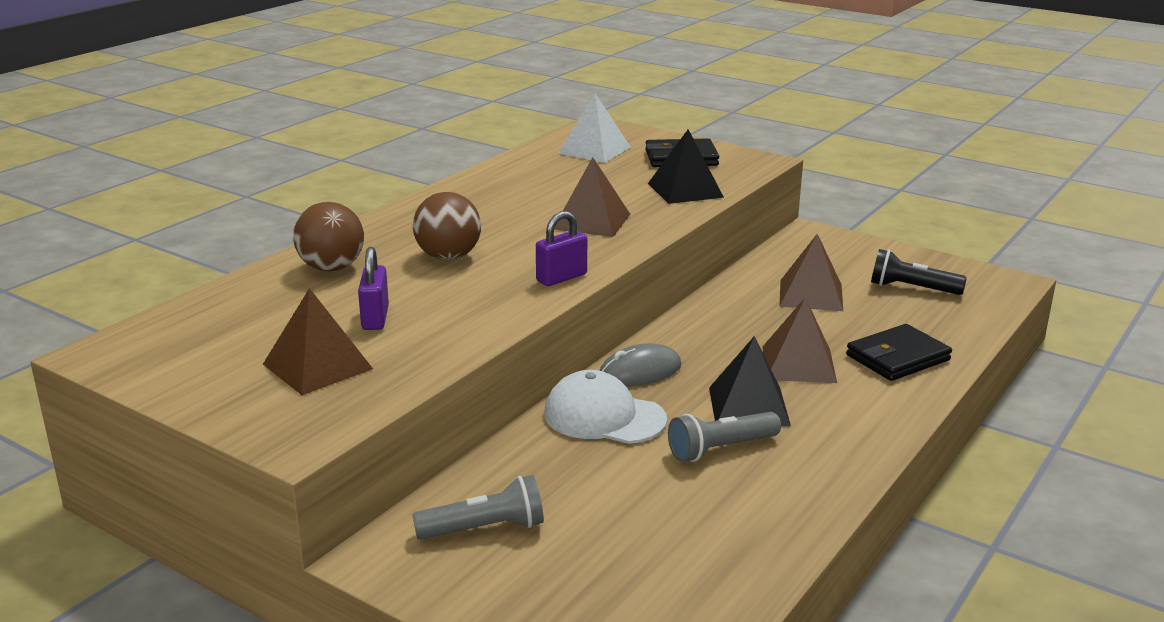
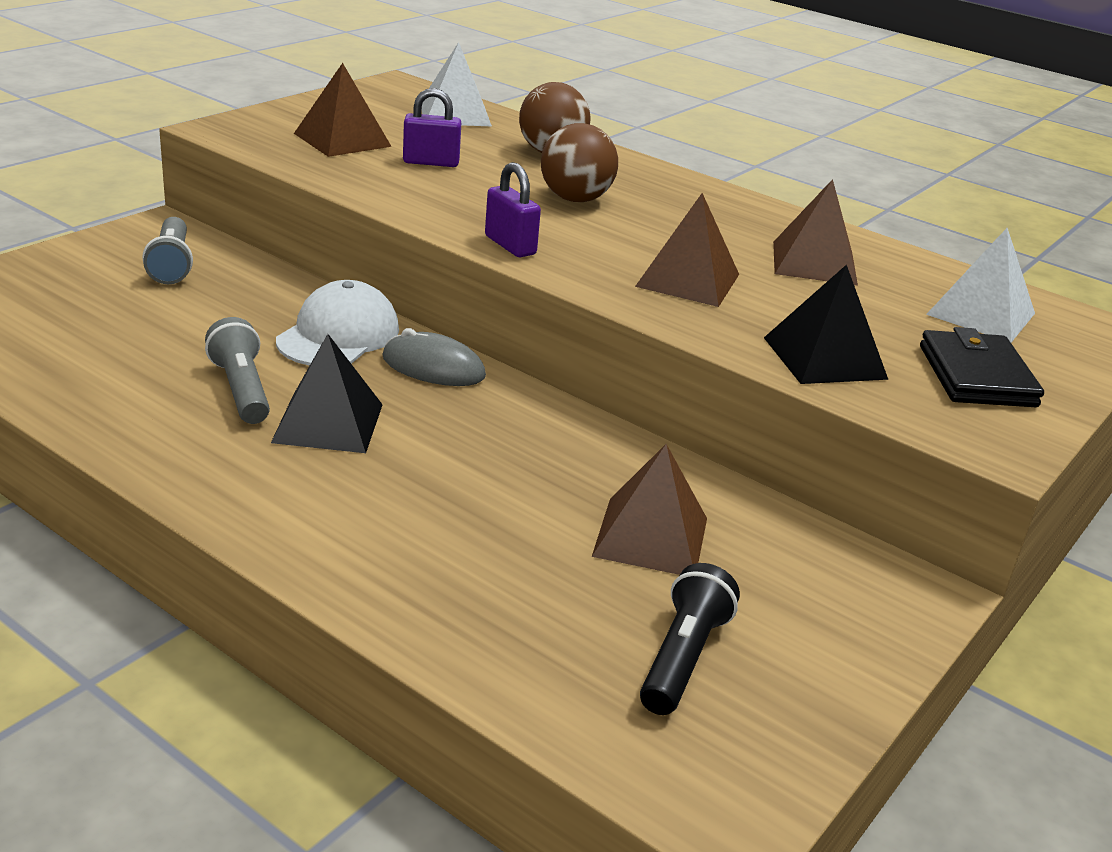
camera: 90 degrees right, 5 degrees up
grey mouse [600,343,681,386] -> grey mouse turned 45 degrees counterclockwise [382,328,486,386]
brown pyramid [762,297,837,383] -> brown pyramid moved to [773,179,858,286]
black wallet [846,324,952,381] -> none
none -> white pyramid [422,42,492,126]

